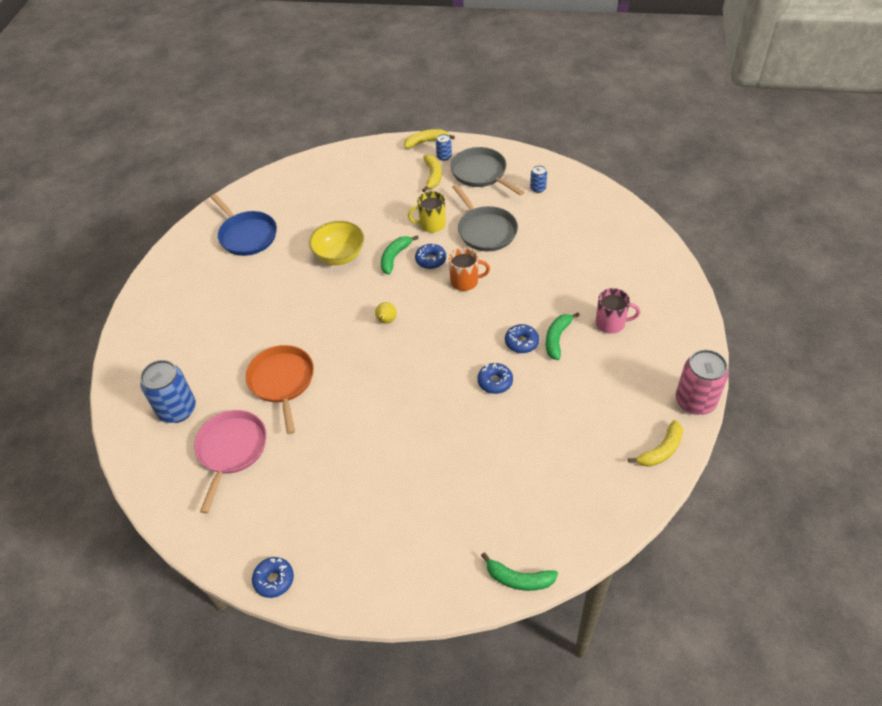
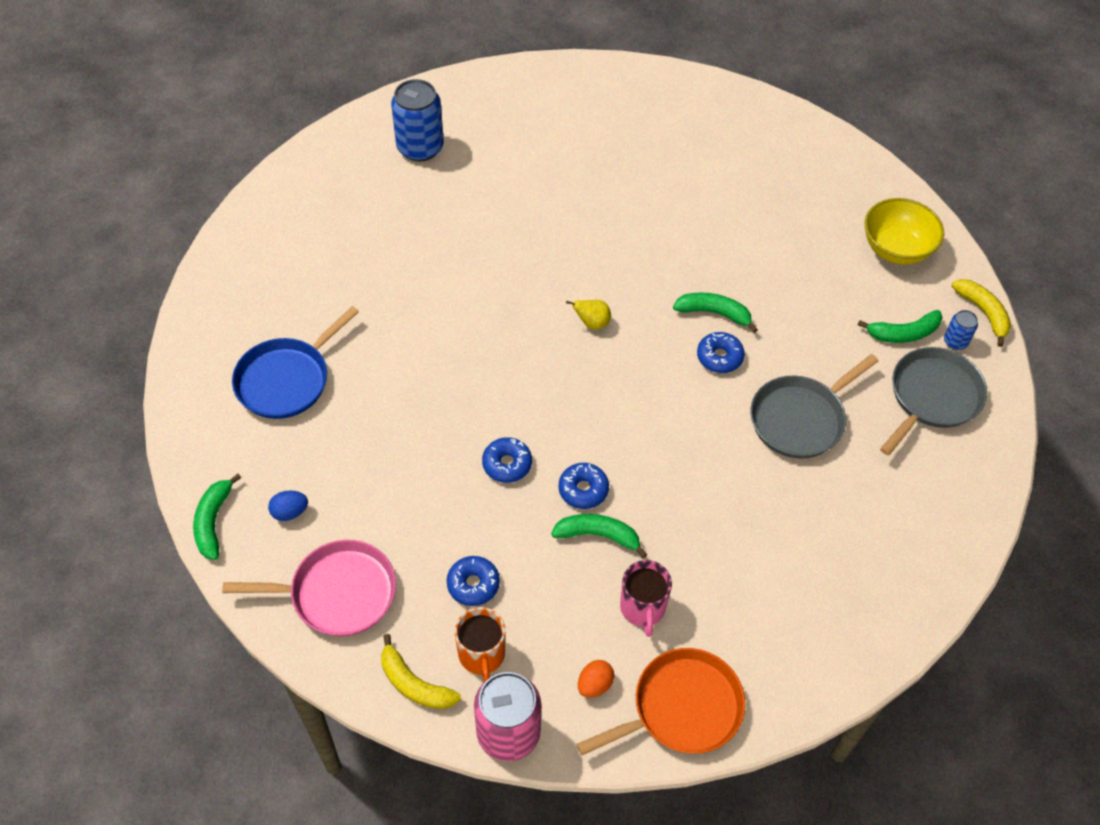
camera: 75 degrees right, 5 degrees up
pink pan [194,410,267,514] -> pink pan moved to [222,540,396,636]
blue pan [211,194,277,256] -> blue pan moved to [232,306,359,419]
orange pan [246,345,314,434] -> orange pan moved to [577,648,745,755]
blue donut [252,557,294,598] -> blue donut moved to [447,556,500,606]
yellow bowl [309,221,364,265] -> yellow bowl moved to [865,198,944,265]
yellow mug [408,191,446,233] -> none
yellow banana [422,155,442,192] -> green banana [857,310,943,343]
orange mug [449,248,490,291] -> orange mug moved to [455,607,505,682]
blue can [530,165,547,193] -> none
none -> blue egg [268,490,308,521]
none -> orange egg [578,660,614,698]

